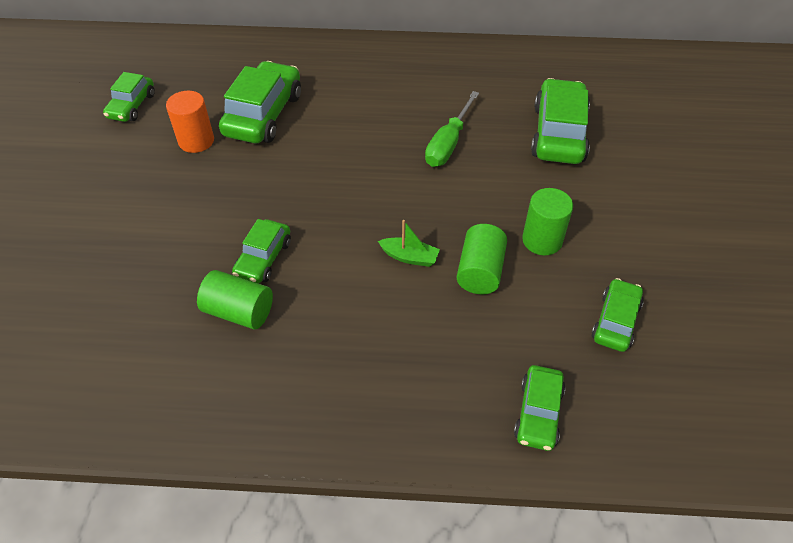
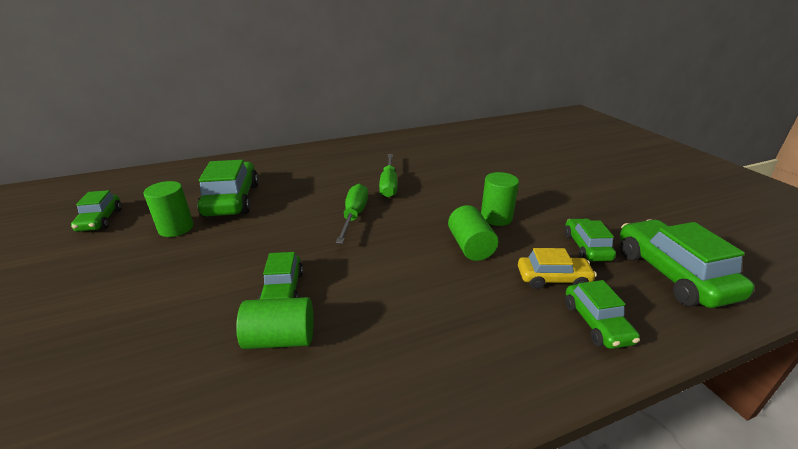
camera: 25 degrees left, 20 degrees down
orange cylinder [166,91,214,153] -> green cylinder [144,181,194,237]
green boat [378,220,440,267] -> none
green car [531,78,590,164] -> green car moved to [620,219,754,308]
none -> green screwdriver [335,183,368,244]
none -> yellow car [518,248,597,289]

